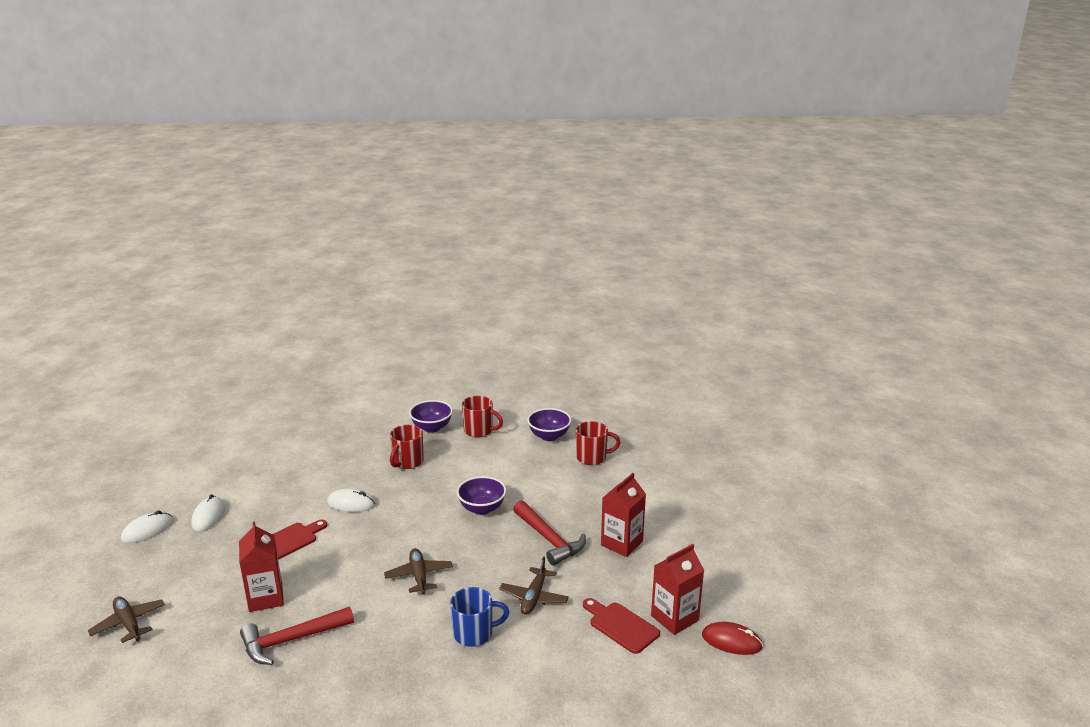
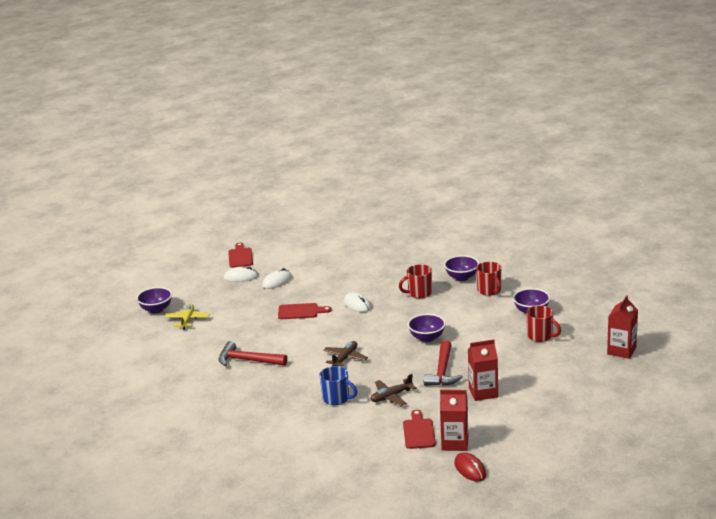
camera: 45 degrees right, 0 degrees up
brown plane [88,597,165,643] -> yellow plane [165,303,210,330]
red carton [239,521,284,612] -> red carton moved to [607,295,638,359]
none -> purple bowl [137,287,172,313]
none -> red cutting board [228,243,253,268]

